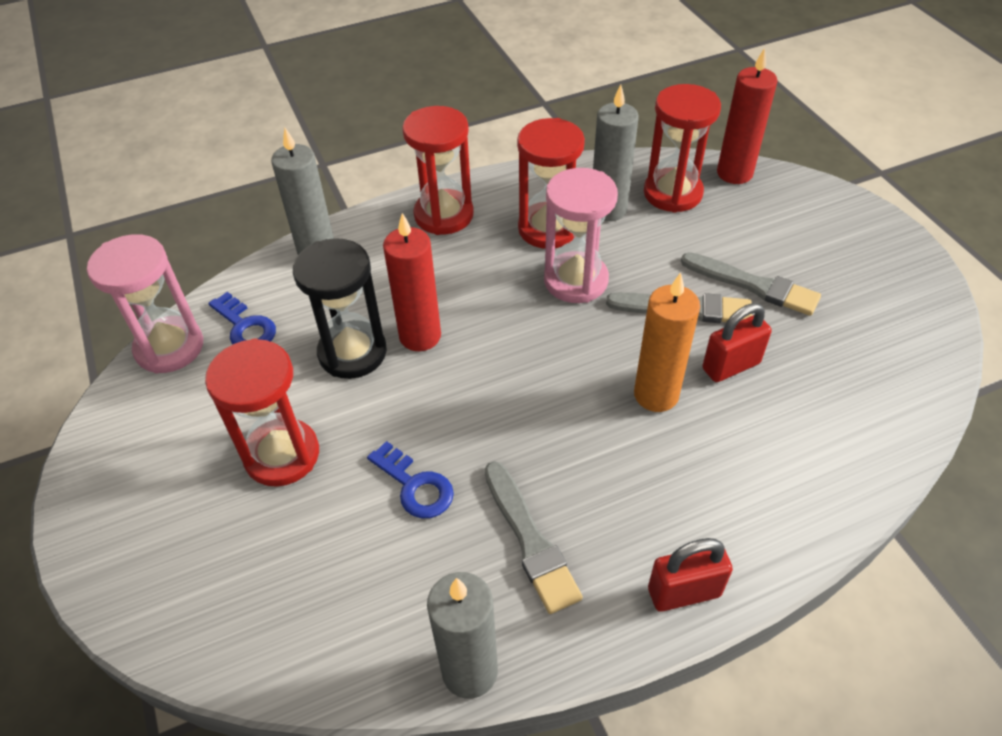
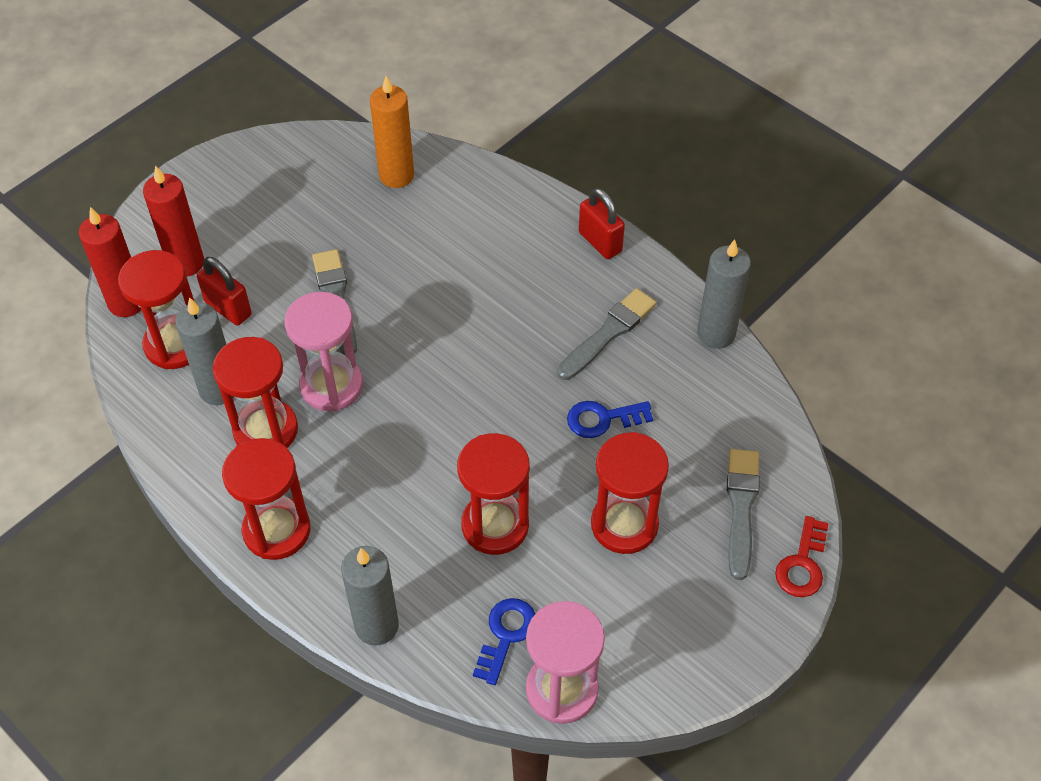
camera: 115 degrees left, 5 degrees up
black hourglass [293,238,387,379] -> red hourglass [457,433,530,555]
blue key [367,441,454,518] -> blue key turned 120 degrees counterclockwise [567,401,653,438]
red candle [383,213,441,351] -> red candle moved to [143,165,204,277]
orange candle [634,272,700,412] -> orange candle moved to [370,76,414,188]
grey brush [681,252,821,316] -> grey brush moved to [727,449,760,580]
red padlock [702,303,772,382] -> red padlock moved to [197,257,252,326]
none -> red key [775,516,829,597]

